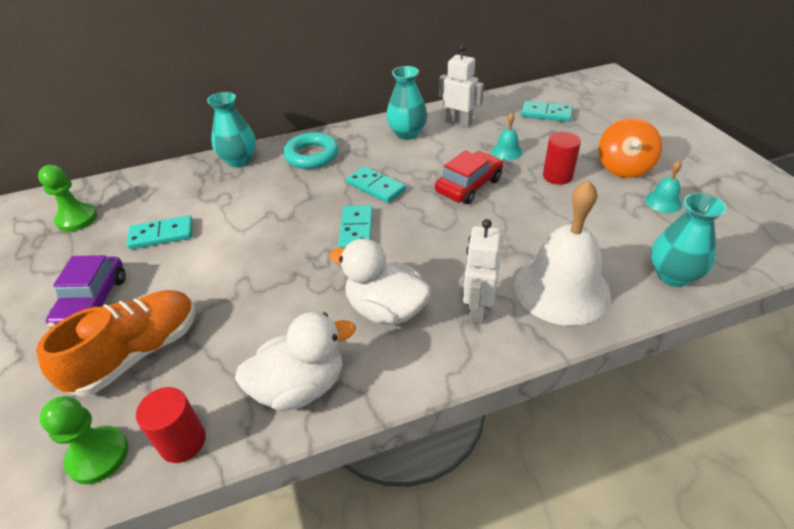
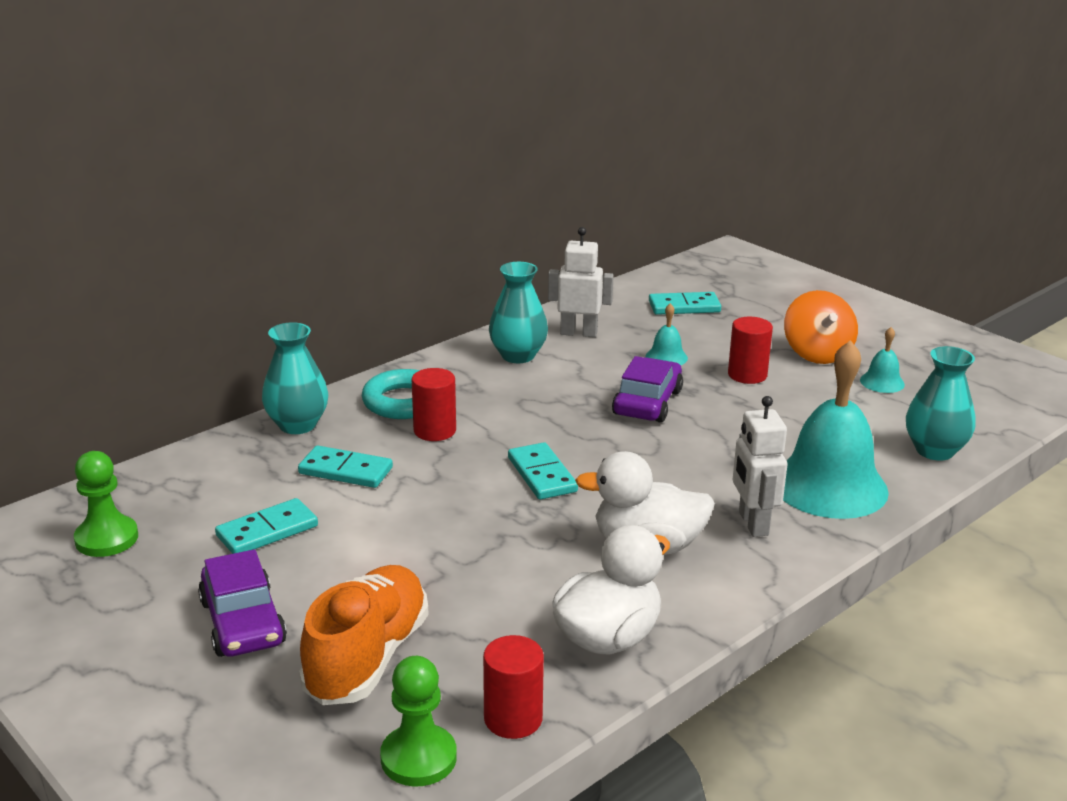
camera: 25 degrees left, 15 degrees down
turquoise domino [346,166,406,203] -> turquoise domino moved to [298,445,393,488]
red car [435,150,503,204] -> purple car [612,356,683,423]
white bell [514,180,611,325] -> turquoise bell [783,340,889,519]
none -> red cylinder [412,368,456,441]

